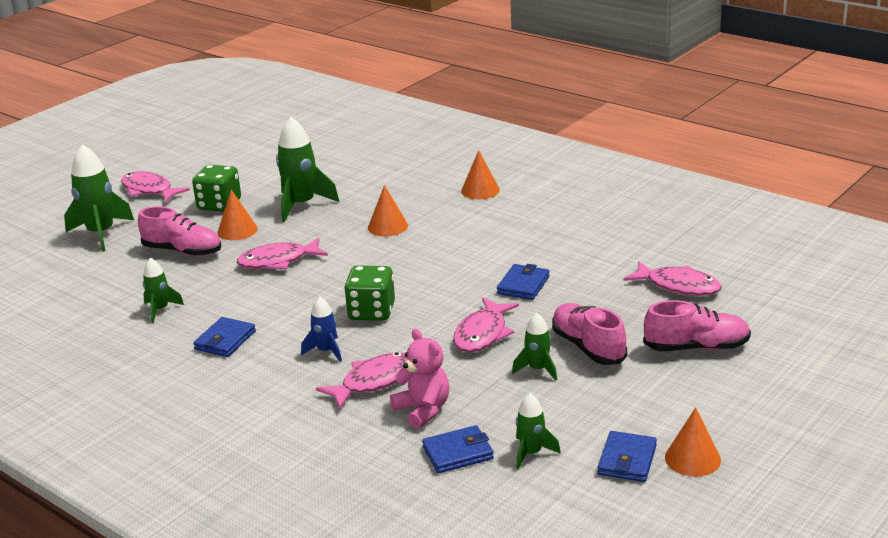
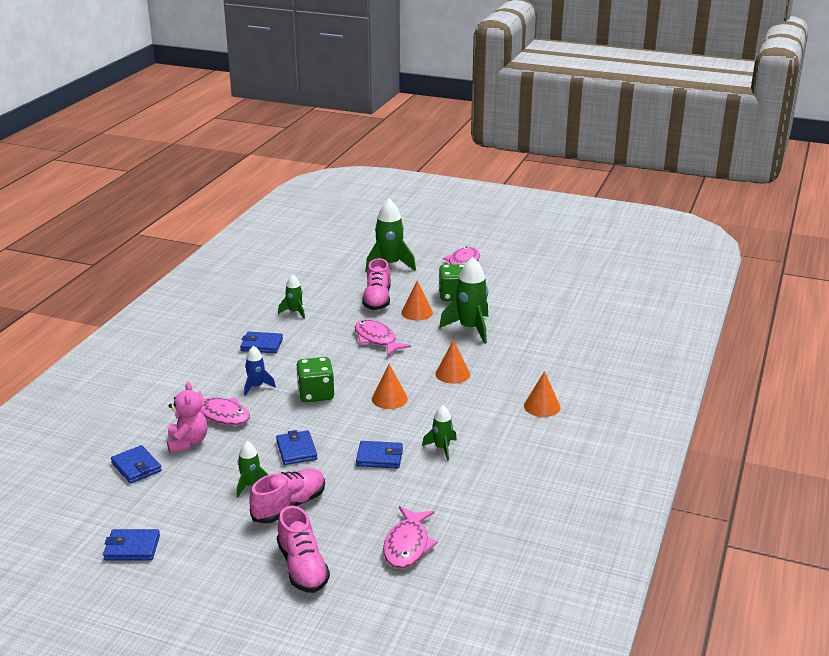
camera: 70 degrees right, 0 degrees up
pink teddy bear [390,329,450,429] -> pink teddy bear turned 45 degrees counterclockwise [167,382,208,453]
pink fish [453,297,519,353] -> blue wallet [276,430,318,465]
green rocket [516,393,561,470] -> green rocket moved to [422,405,457,461]
orange cone [665,407,721,477] -> orange cone moved to [372,364,408,409]

